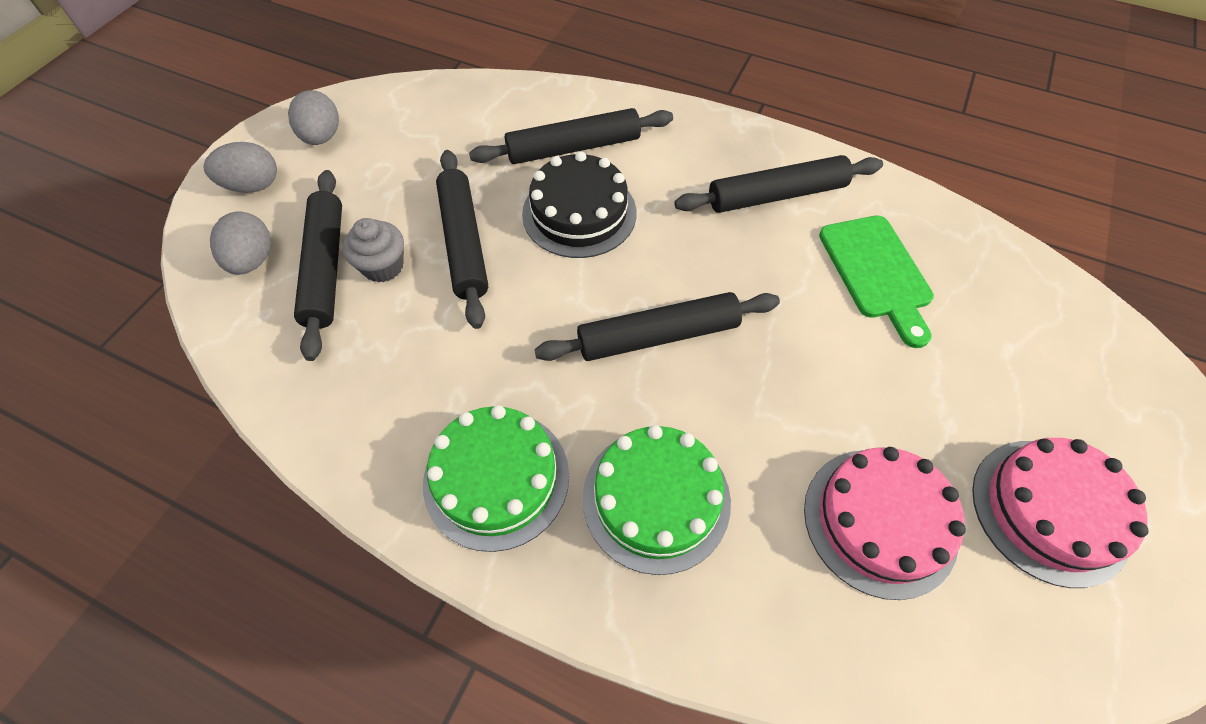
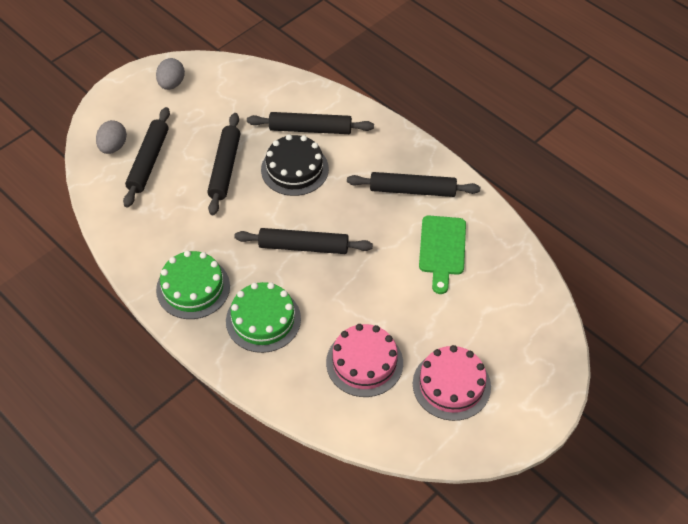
camera: 20 degrees right, 5 degrees down
grey egg [203,142,277,193] -> none
grey cupcake [342,218,404,283] -> none

